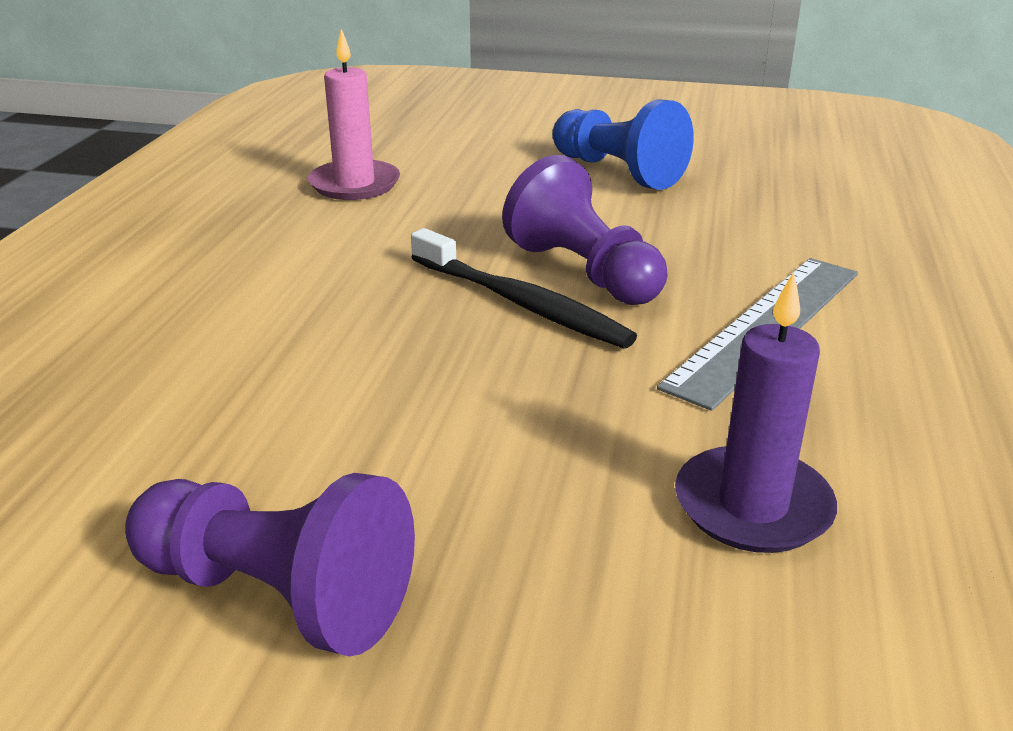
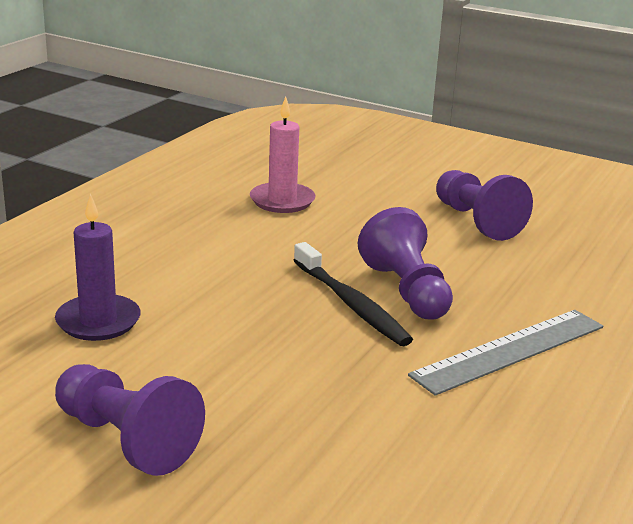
camera: 15 degrees right, 5 degrees down
blue pawn [553,99,694,190] -> purple pawn [436,170,533,241]
purple candle [675,271,837,553] -> purple candle moved to [55,194,141,341]

